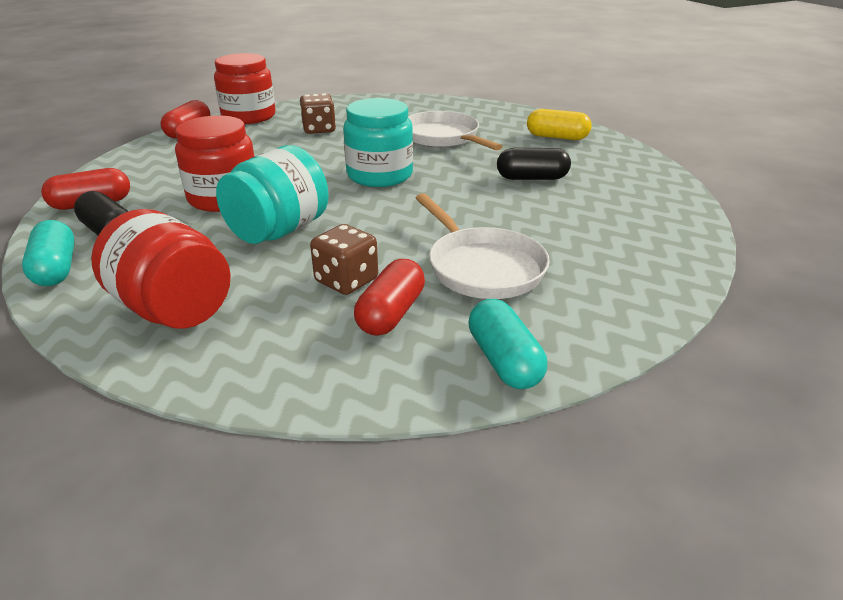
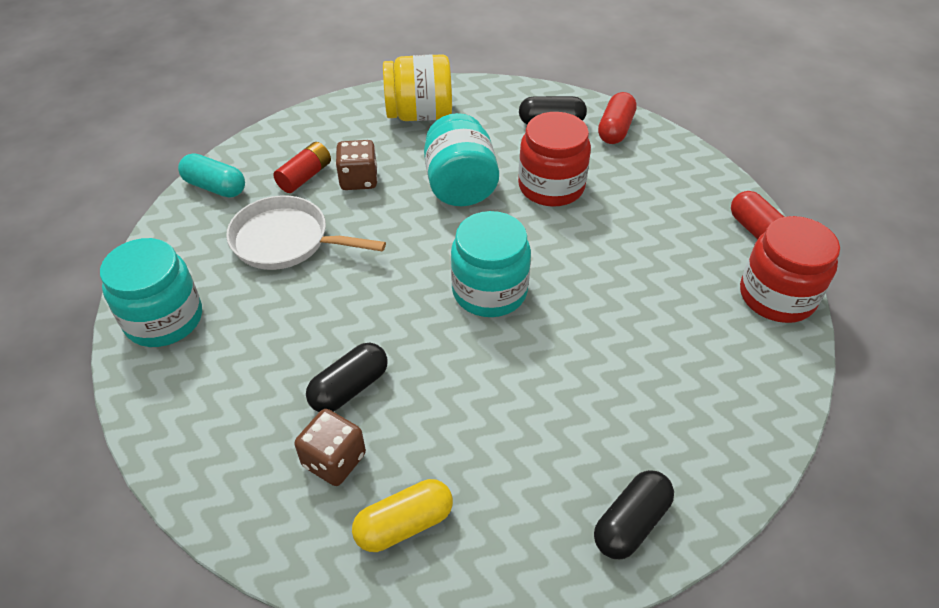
camera: 135 degrees right, 15 degrees up
turquoise capsule [22,220,75,286] -> none
red jar [91,209,231,329] -> yellow jar [383,54,452,121]
brown dice [300,94,336,134] -> brown dice moved to [294,409,366,486]
red capsule [354,259,425,336] -> red battery [274,142,331,193]
white pan [408,111,503,150] -> none
none -> turquoise jar [100,238,202,347]
none -> black capsule [594,470,674,559]

